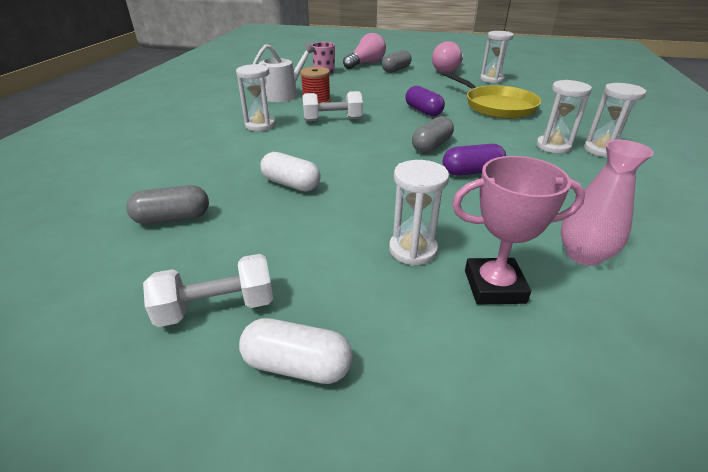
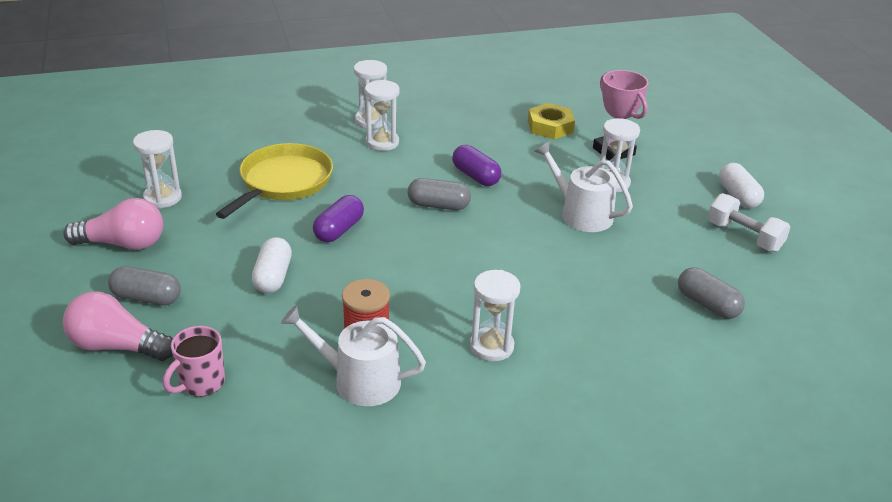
camera: 120 degrees left, 0 degrees up
white capsule [260,152,321,191] -> white capsule moved to [252,237,292,293]
white dumbbell [303,91,363,121] -> none
pink vase [561,140,654,266] -> yellow nut [528,103,575,139]
none -> white watering can [534,141,633,232]

